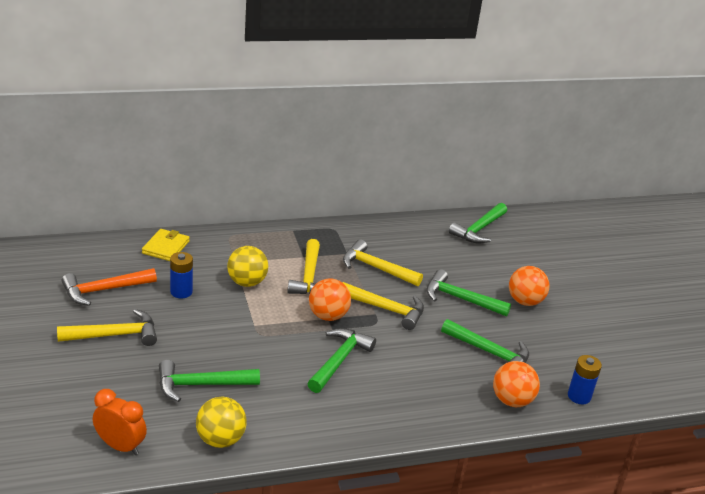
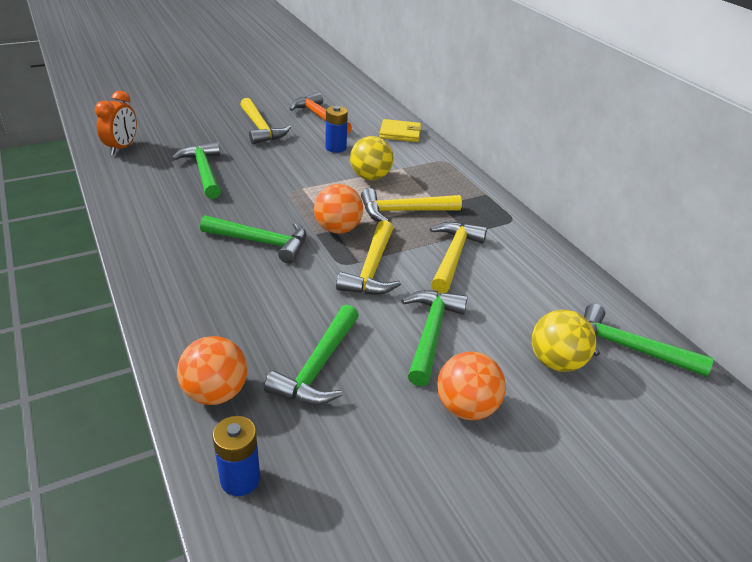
camera: 80 degrees right, 5 degrees up
yellow ball [196,397,247,448] -> yellow ball moved to [532,310,596,372]

